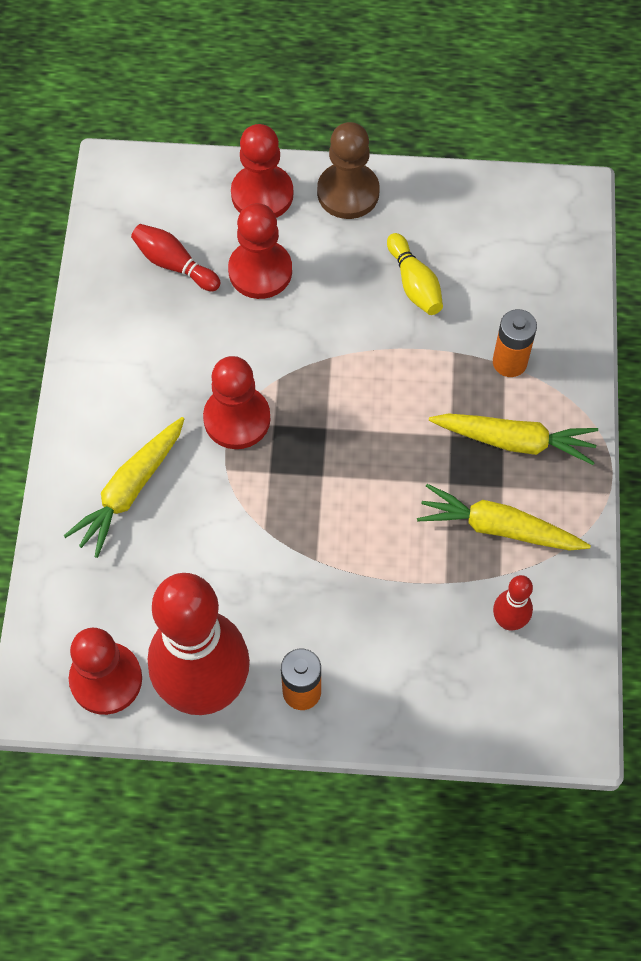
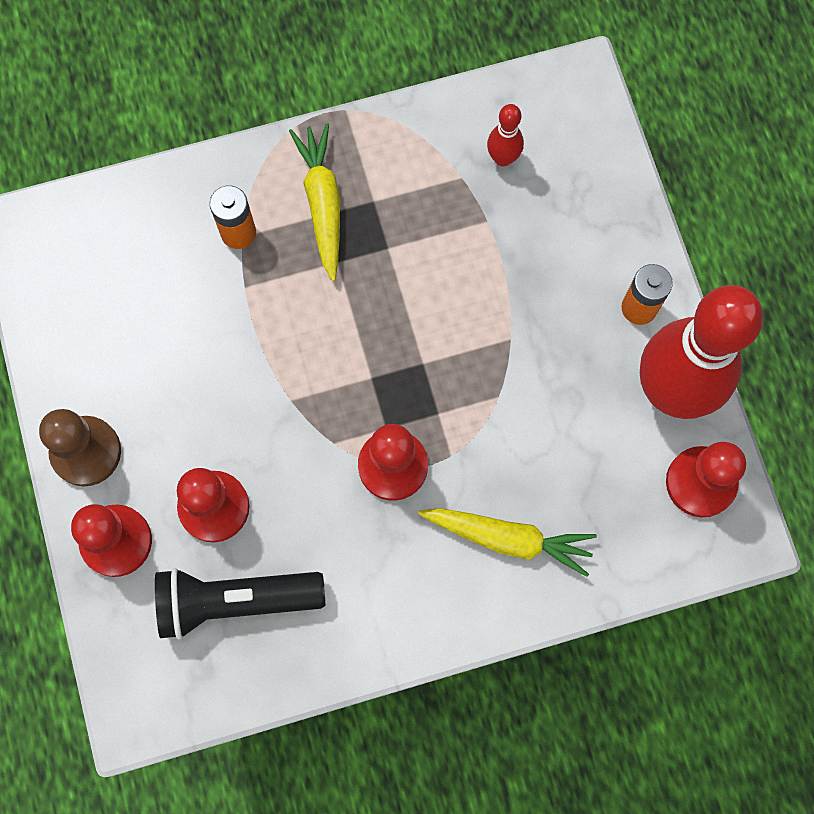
camera: 110 degrees left, 10 degrees up
red bowling pin [131,224,221,291] -> black flashlight [155,568,325,639]
yellow bowling pin [387,233,443,315] -> none
yellow carrot [417,484,591,551] -> none

